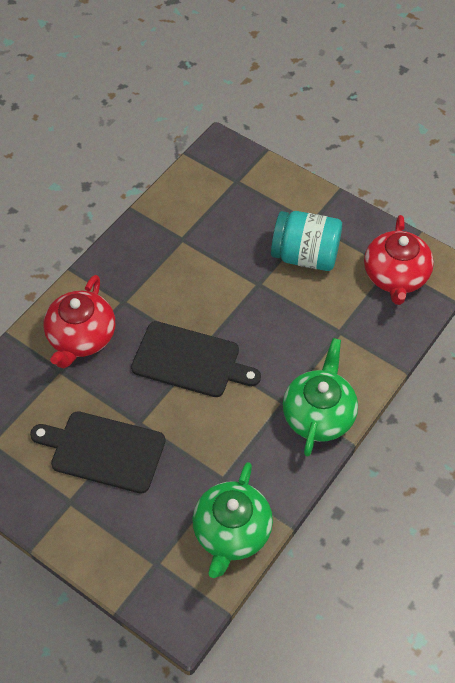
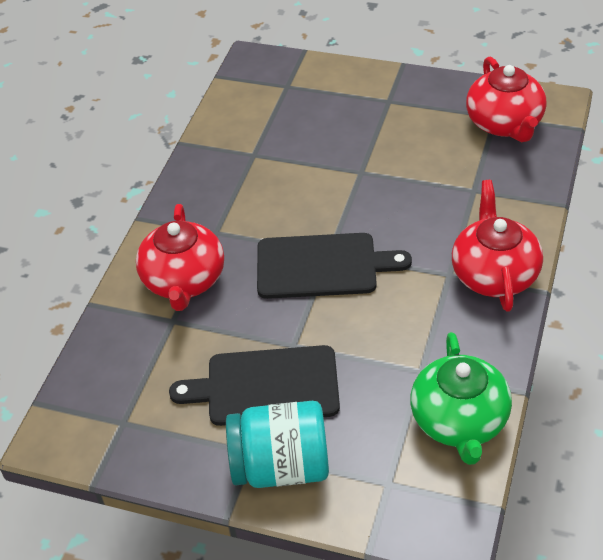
camera: 15 degrees left, 10 degrees down
turquoise jar [271,211,342,271] -> turquoise jar moved to [226,401,329,488]
green teapot [283,338,358,457] -> red teapot [452,180,543,312]

